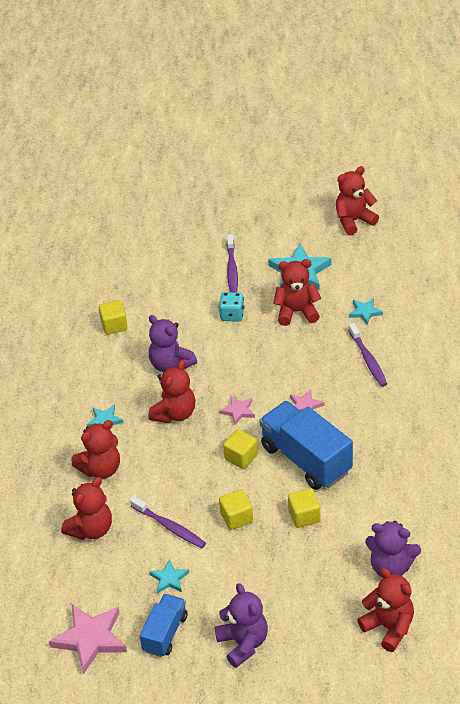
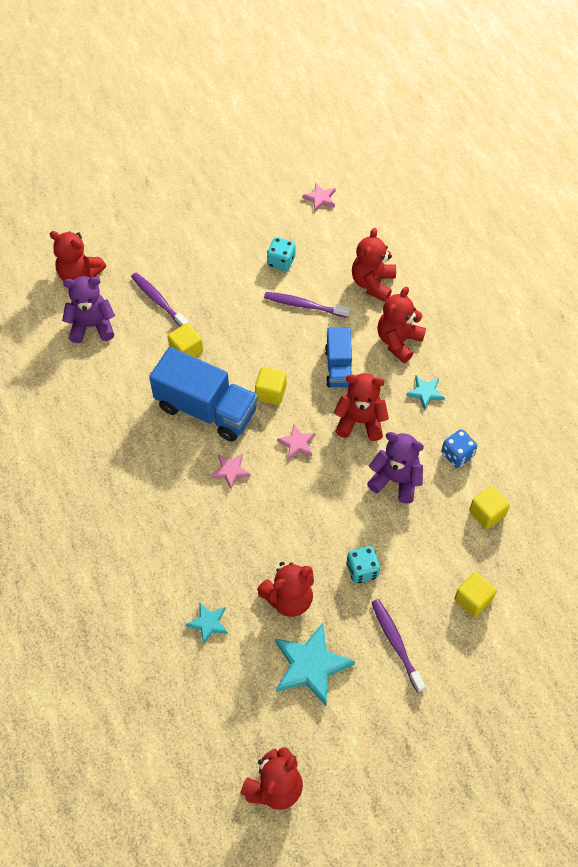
camera: 155 degrees right, 15 degrees up
pink star [49,604,127,674] -> pink star [302,183,336,212], size x0.53
blue truck [140,594,187,657] -> blue truck moved to [325,327,352,387]
red teddy bear [148,360,195,423] -> red teddy bear turned 90 degrees clockwise [334,373,389,441]
turquoise star [149,559,189,594] -> turquoise dice [267,237,295,271]
purple teddy bear [214,583,268,668] -> none
yellow cube [219,489,253,530] -> yellow cube moved to [454,572,497,617]
purple toothbrush [348,323,387,387] -> purple toothbrush moved to [131,273,189,327]
none -> blue dice [441,429,477,468]

